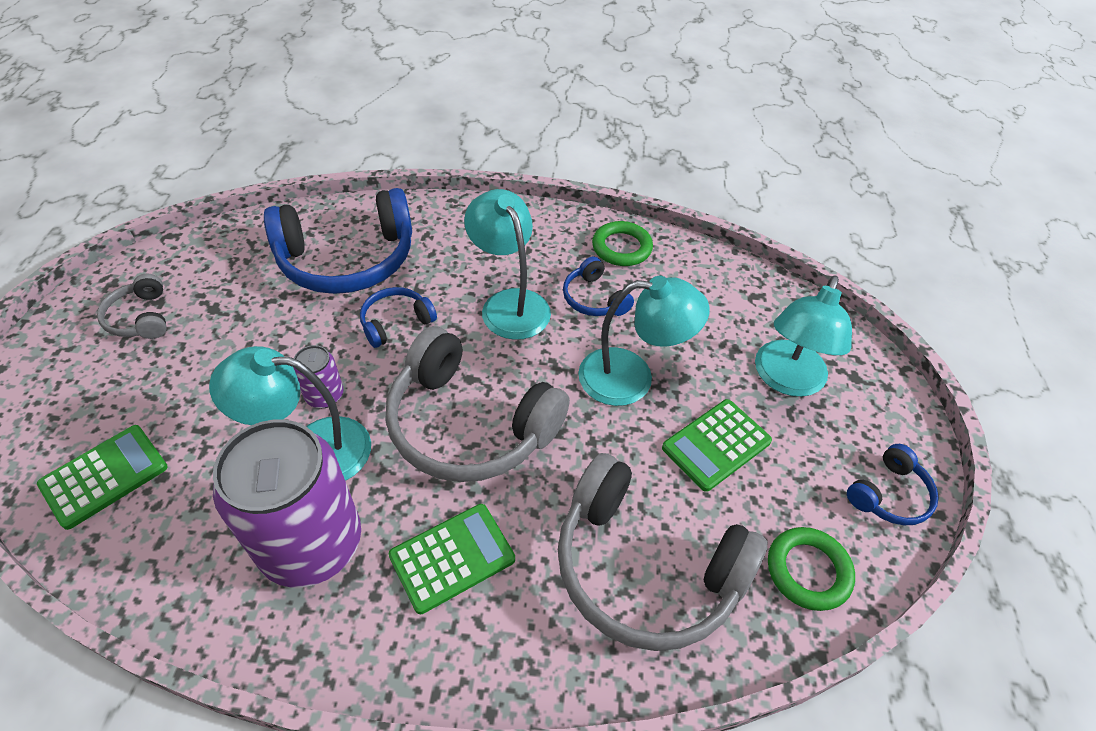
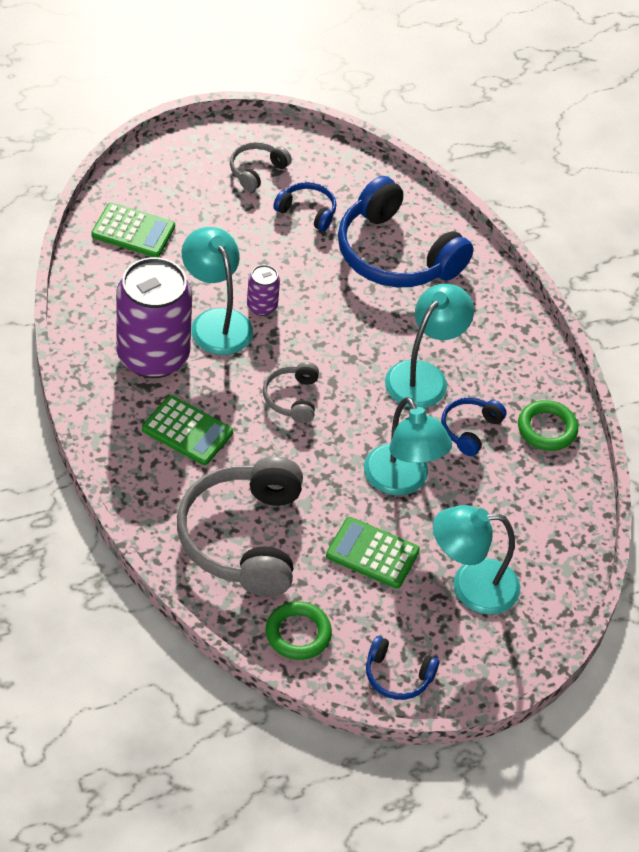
camera: 60 degrees right, 0 degrees up
blue headphones [360,287,437,348] -> blue headphones moved to [273,182,336,231]
grey headphones [386,326,570,482] -> grey headphones [263,362,319,423], size x0.47

